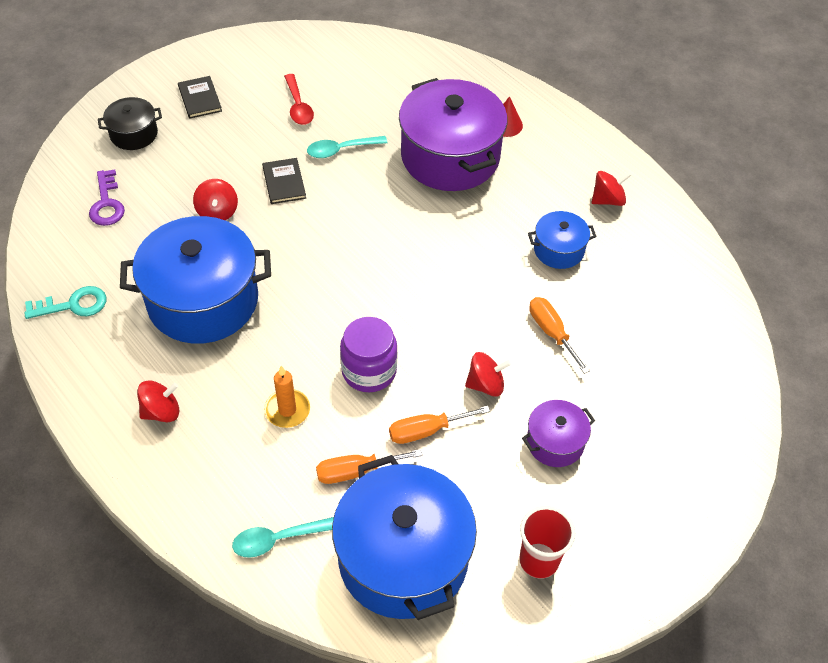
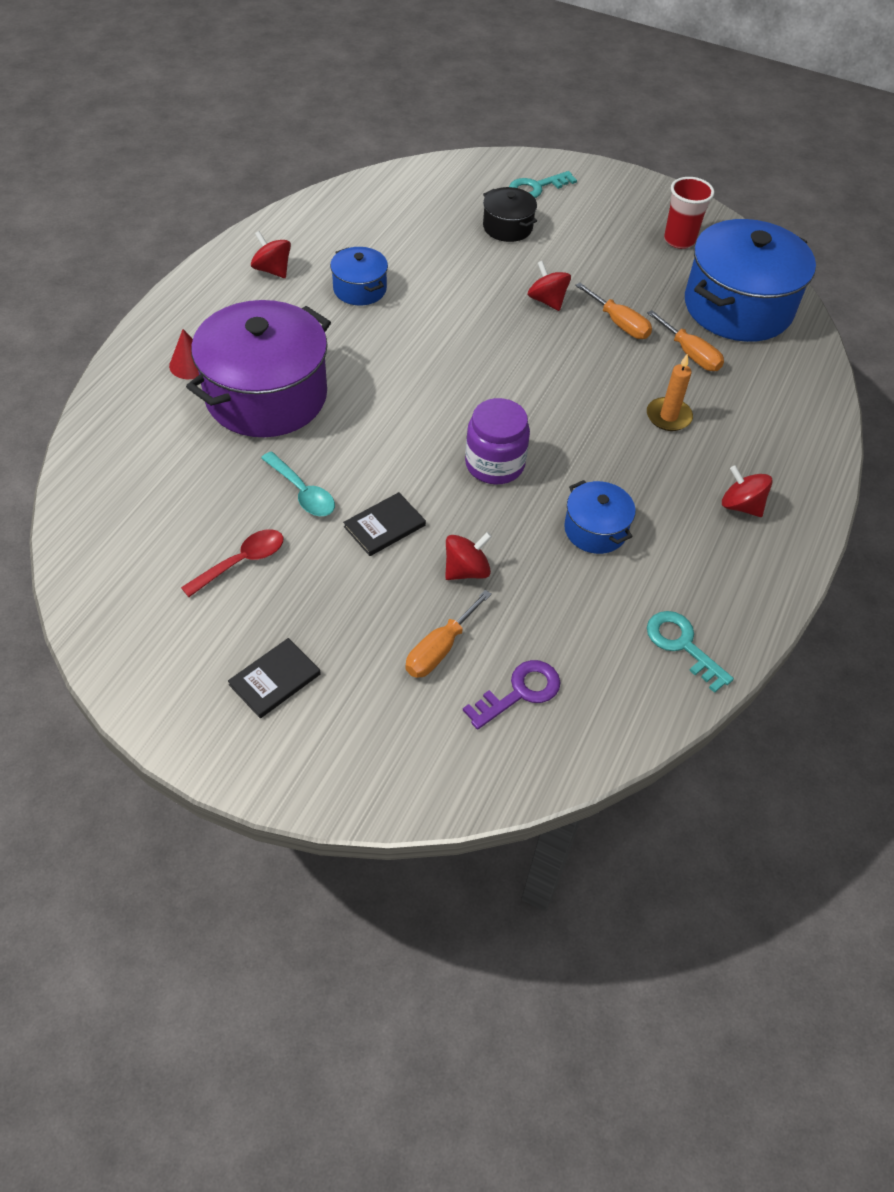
camera: 115 degrees left, 0 degrees up
black pot [98,97,162,150] -> black pot moved to [483,187,537,242]
blue pot [120,216,271,344] -> blue pot [564,480,636,554], size x0.48
turquoise spoon [232,517,334,558] -> none
purple jar [340,317,397,392] -> purple jar moved to [465,398,530,484]
purple pot [522,400,595,467] -> none
orange screwdriver [529,297,590,374] -> orange screwdriver moved to [405,590,492,678]
none -> turquoise key [509,171,577,198]

